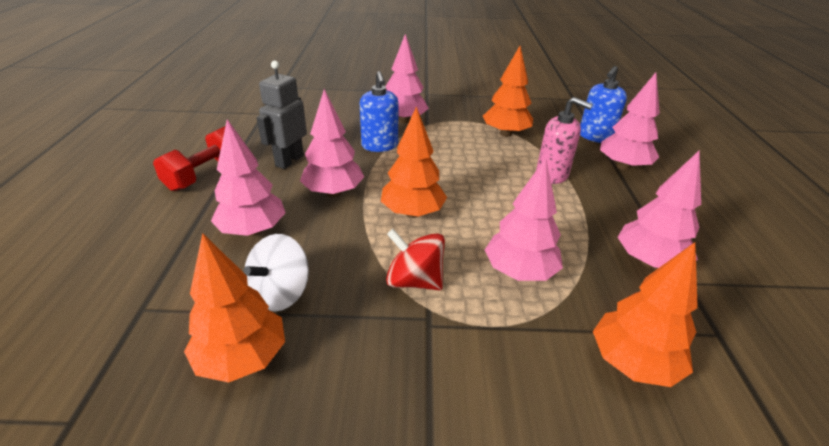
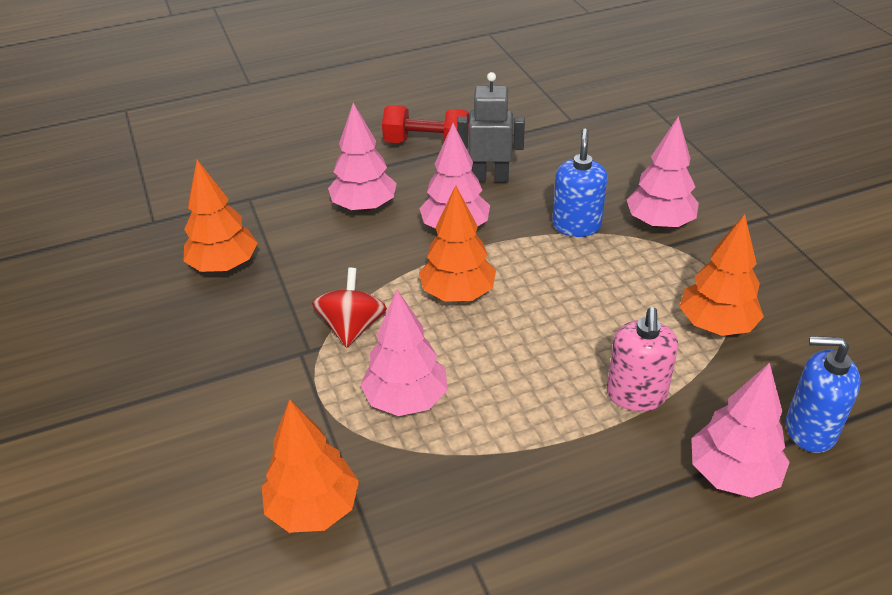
camera: 70 degrees right, 5 degrees up
white spinning top [243,234,309,312] -> none
blue soap dispenser [360,71,399,152] -> blue soap dispenser turned 135 degrees clockwise [552,128,607,237]
pink tree [618,150,701,268] -> none

